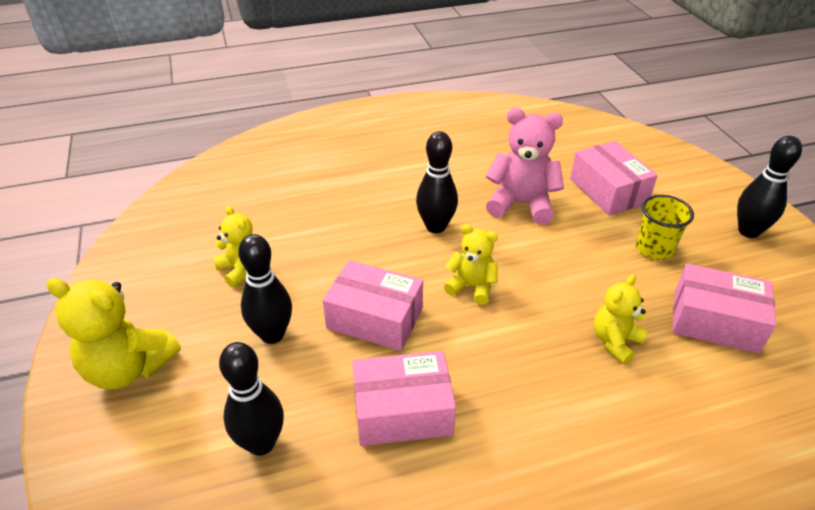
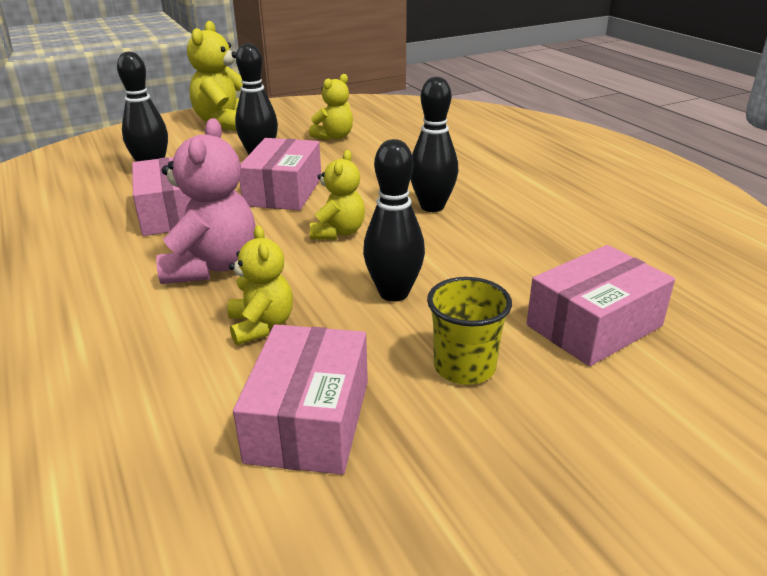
camera: 80 degrees right, 10 degrees down
pink teddy bear [485,108,564,224] -> pink teddy bear moved to [156,118,255,284]
yellow teddy bear [594,274,648,364] -> yellow teddy bear turned 45 degrees clockwise [227,225,293,345]
black bowling pin [737,136,802,238] -> black bowling pin moved to [363,139,425,302]

